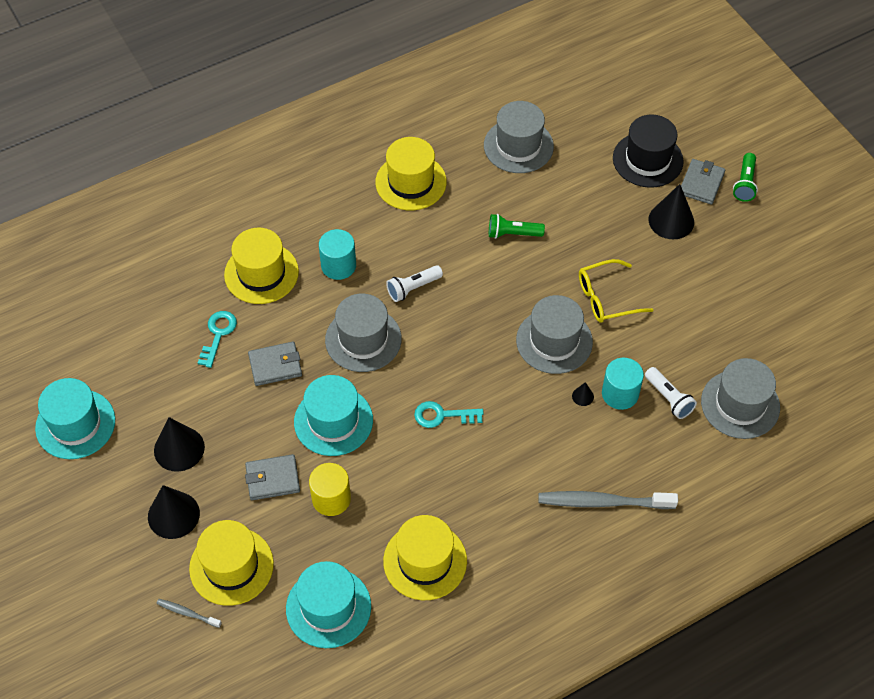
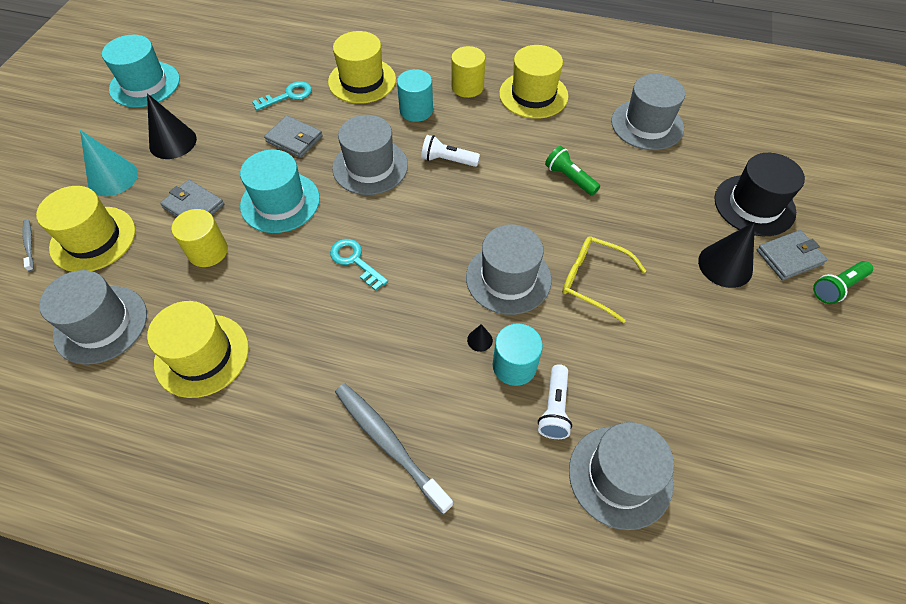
camera: 45 degrees right, 0 degrees up
black cone [148,485,200,539] -> turquoise cone [80,130,138,196]
turquoise hat [286,561,371,648] -> grey hat [39,270,147,365]
none -> yellow cylinder [451,46,485,98]

